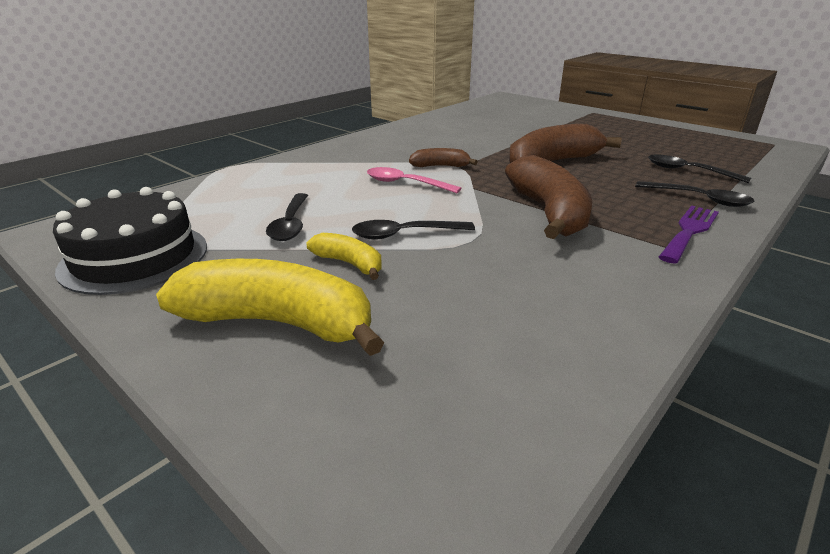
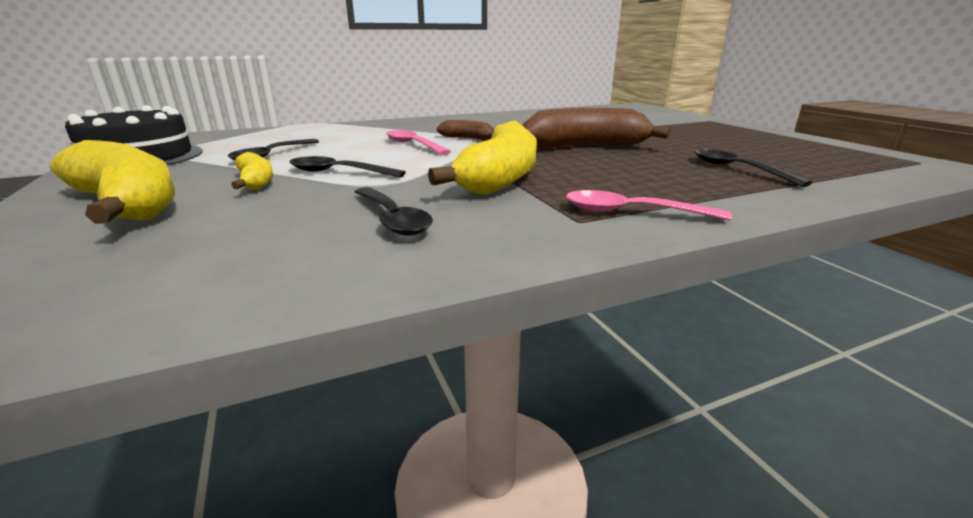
camera: 25 degrees right, 5 degrees down
brown banana [505,155,592,239] -> yellow banana [428,120,537,195]
black spoon [635,181,754,207] -> black spoon moved to [355,187,433,236]
purple fork [659,205,719,264] -> pink spoon [566,190,732,221]

